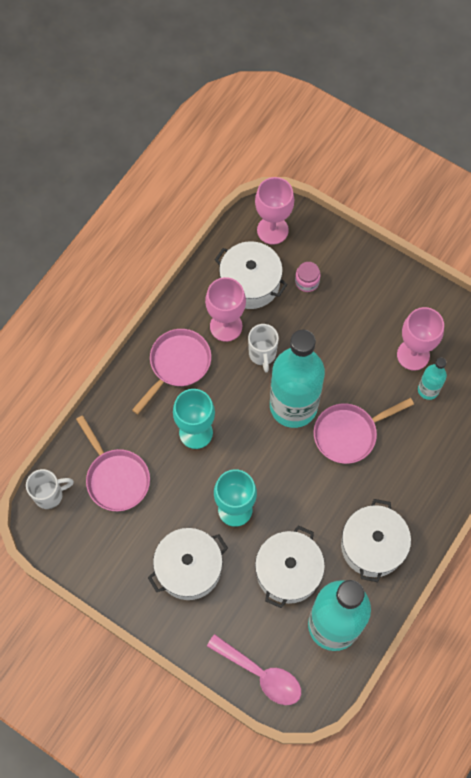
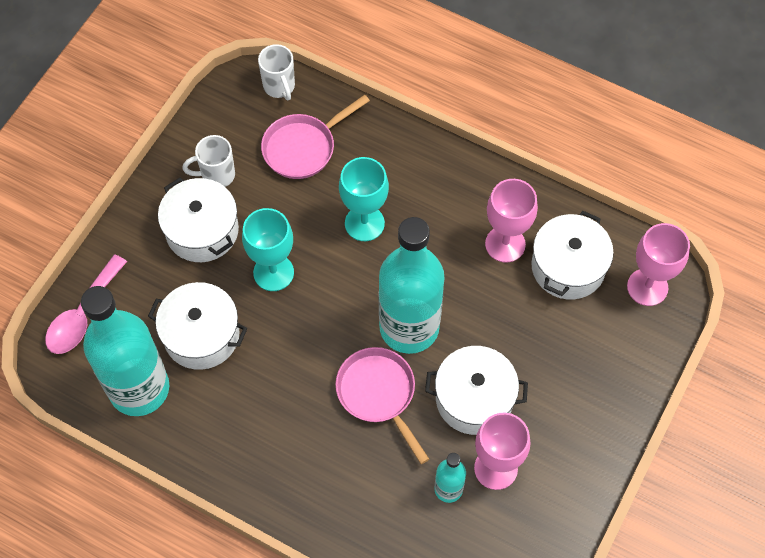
camera: 85 degrees right, 5 degrees down
pink pan [132,329,211,415] -> none
white mug [248,324,279,373] -> white mug moved to [182,135,235,187]
pink jar [295,262,321,292] -> none
white pot [341,499,411,582] -> white pot moved to [425,346,528,435]

